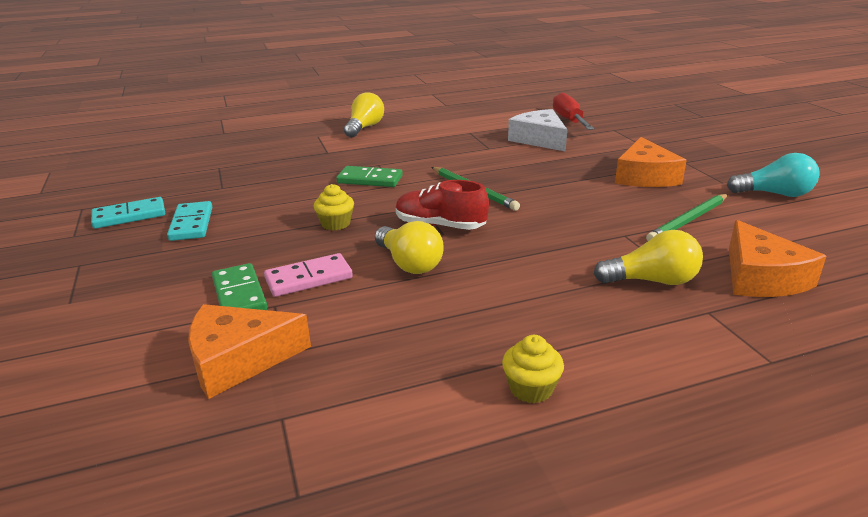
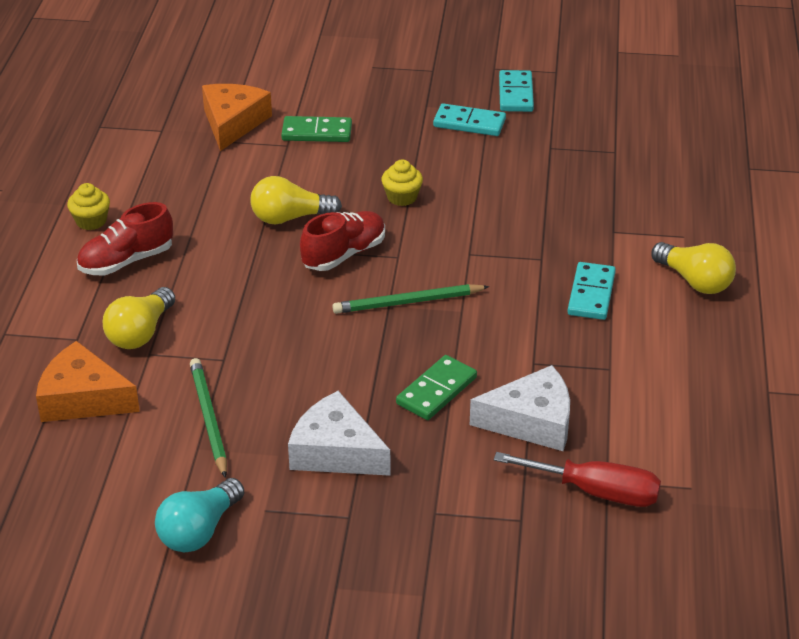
camera: 115 degrees right, 10 degrees up
pink domino [264,253,353,297] -> none
green domino [336,166,403,187] -> green domino moved to [396,355,477,420]
orange cheese [615,137,687,187] -> white cheese [288,391,390,476]
none -> red shoe [77,202,173,275]
none -> turquoise domino [567,262,616,320]

